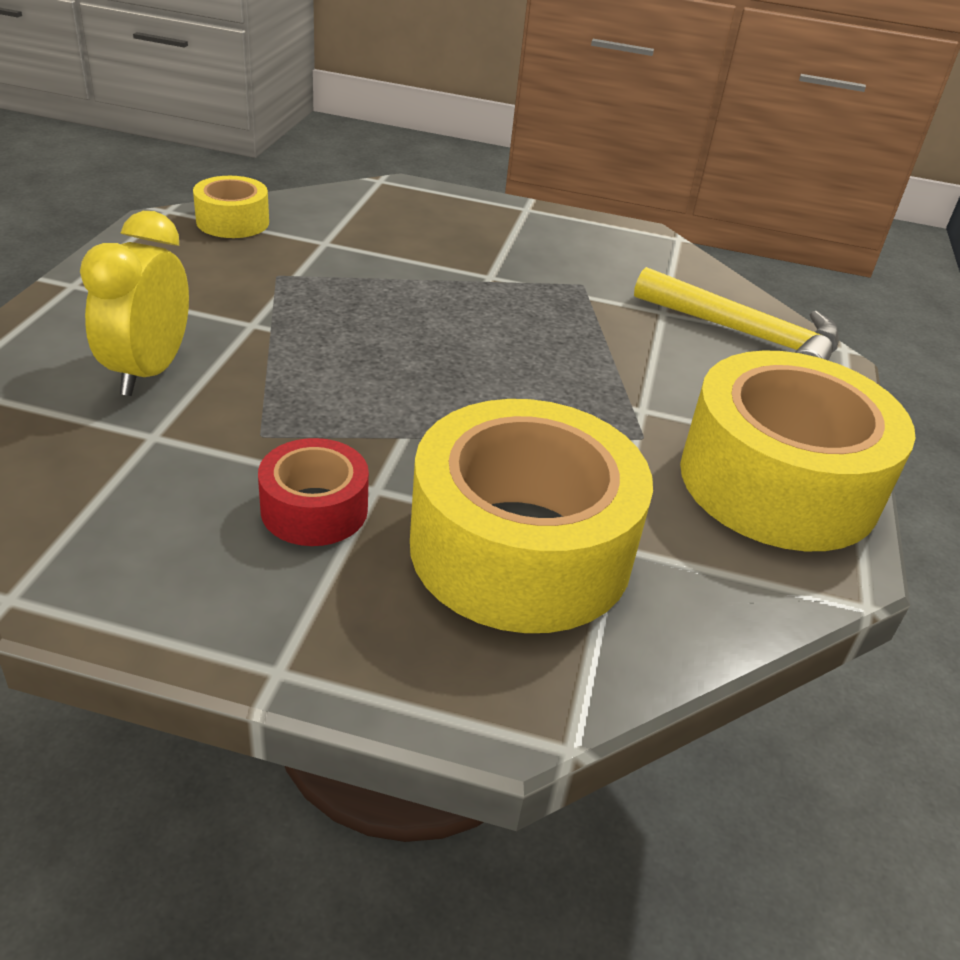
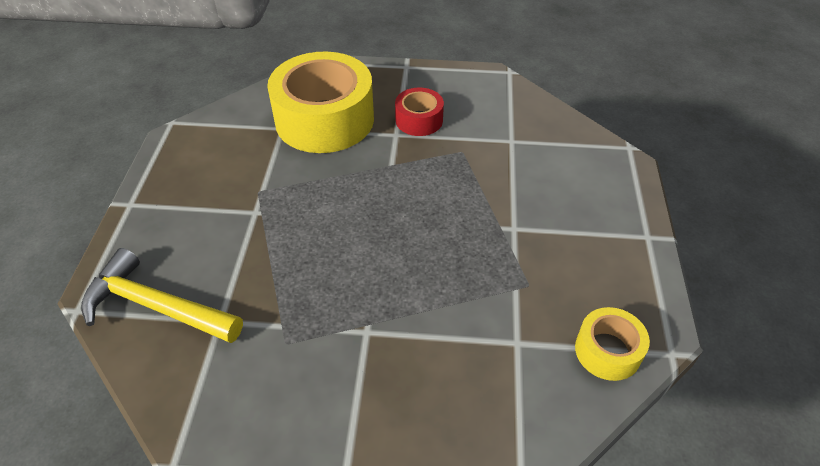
camera: 175 degrees right, 10 degrees up
yellow clock [80,211,189,396] -> none
yellow tape [680,350,916,551] -> none

